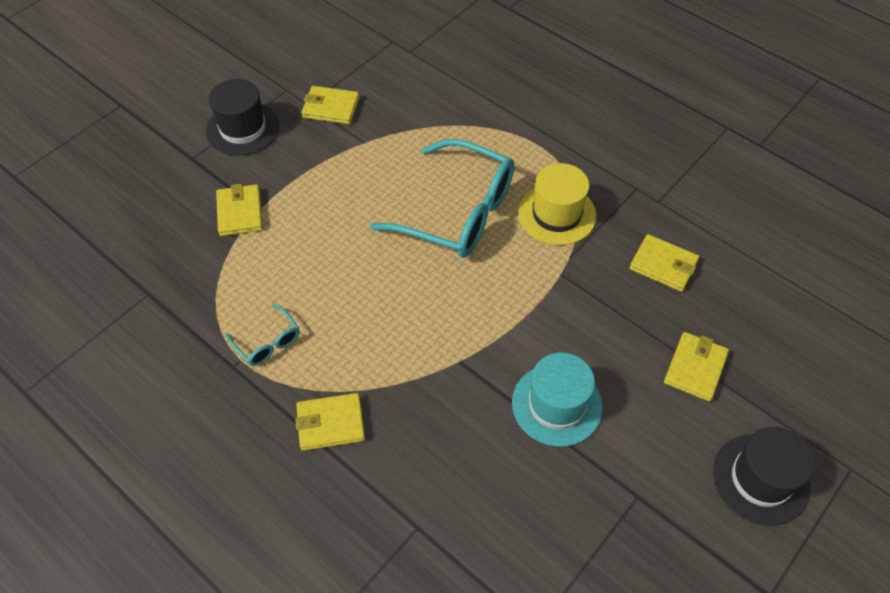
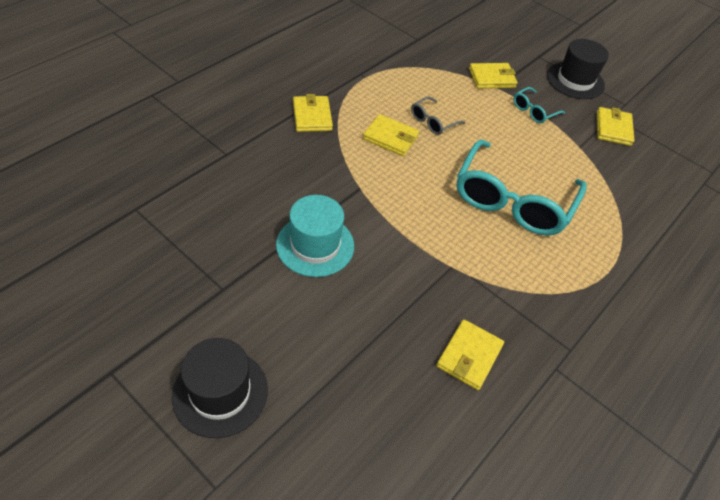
camera: 85 degrees right, 5 degrees down
turquoise glasses [226,305,299,366] -> turquoise glasses moved to [514,87,565,123]
yellow hat [518,163,596,245] -> none
yellow wallet [664,332,729,401] -> yellow wallet moved to [363,114,419,156]
none -> grey glasses [411,97,465,135]

